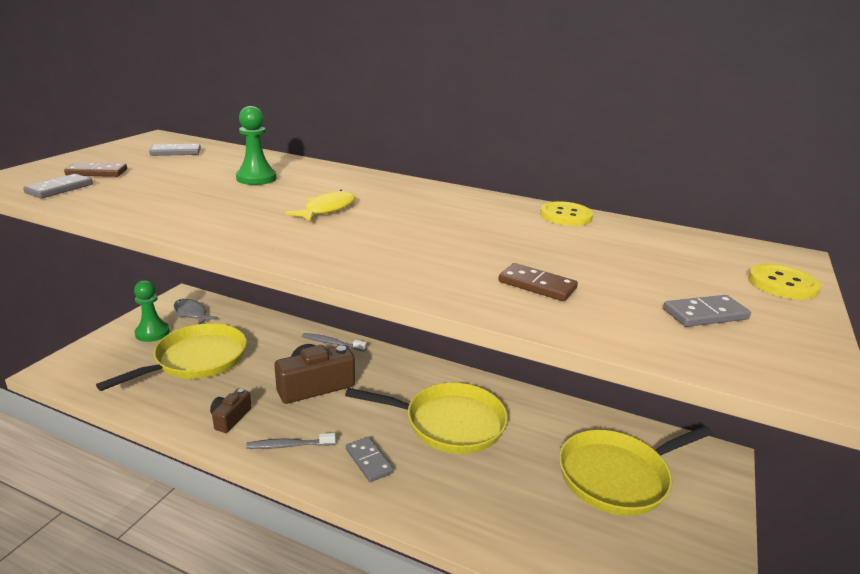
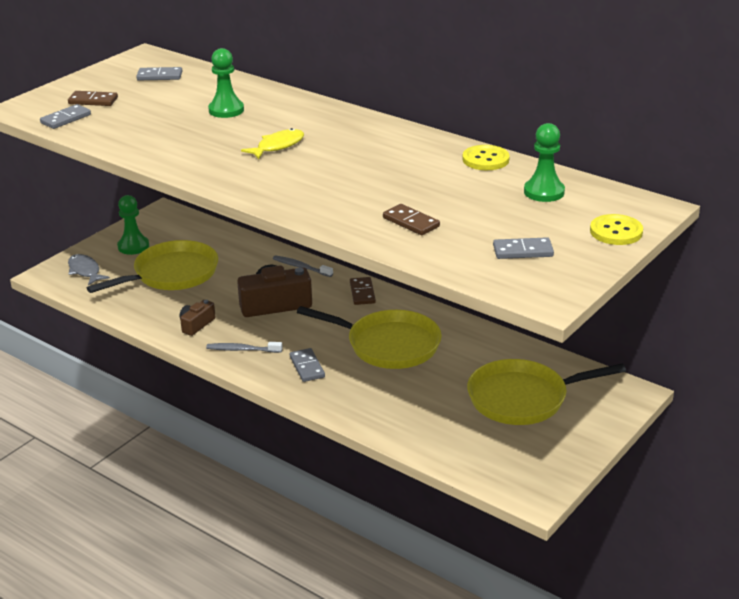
camera: 15 degrees right, 5 degrees up
grey fish [174,299,218,324] -> grey fish moved to [68,254,110,285]
none -> brown domino [350,277,376,305]
none -> green pawn [524,123,565,202]

